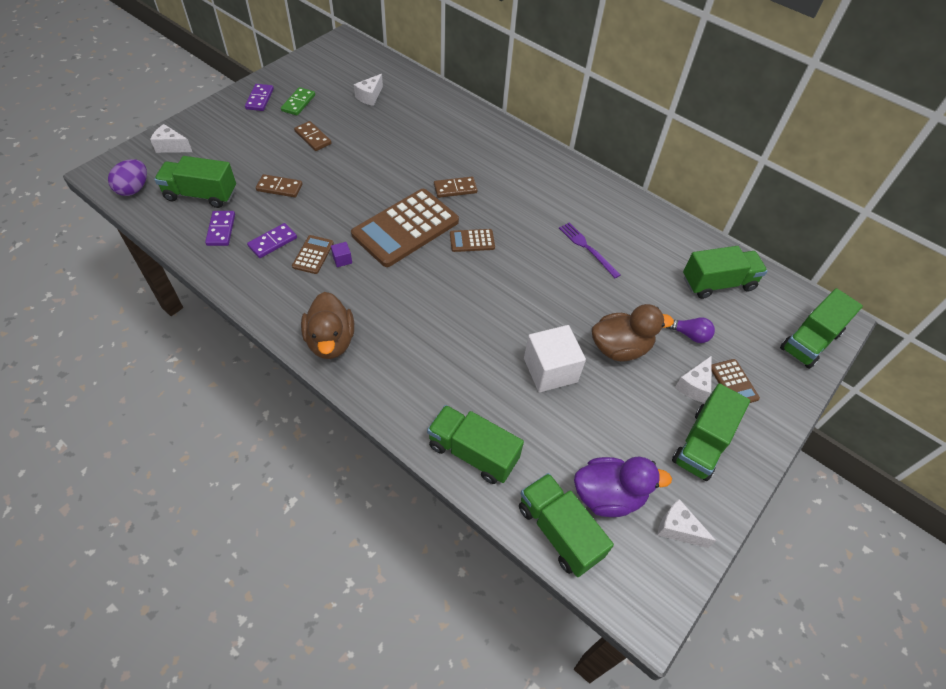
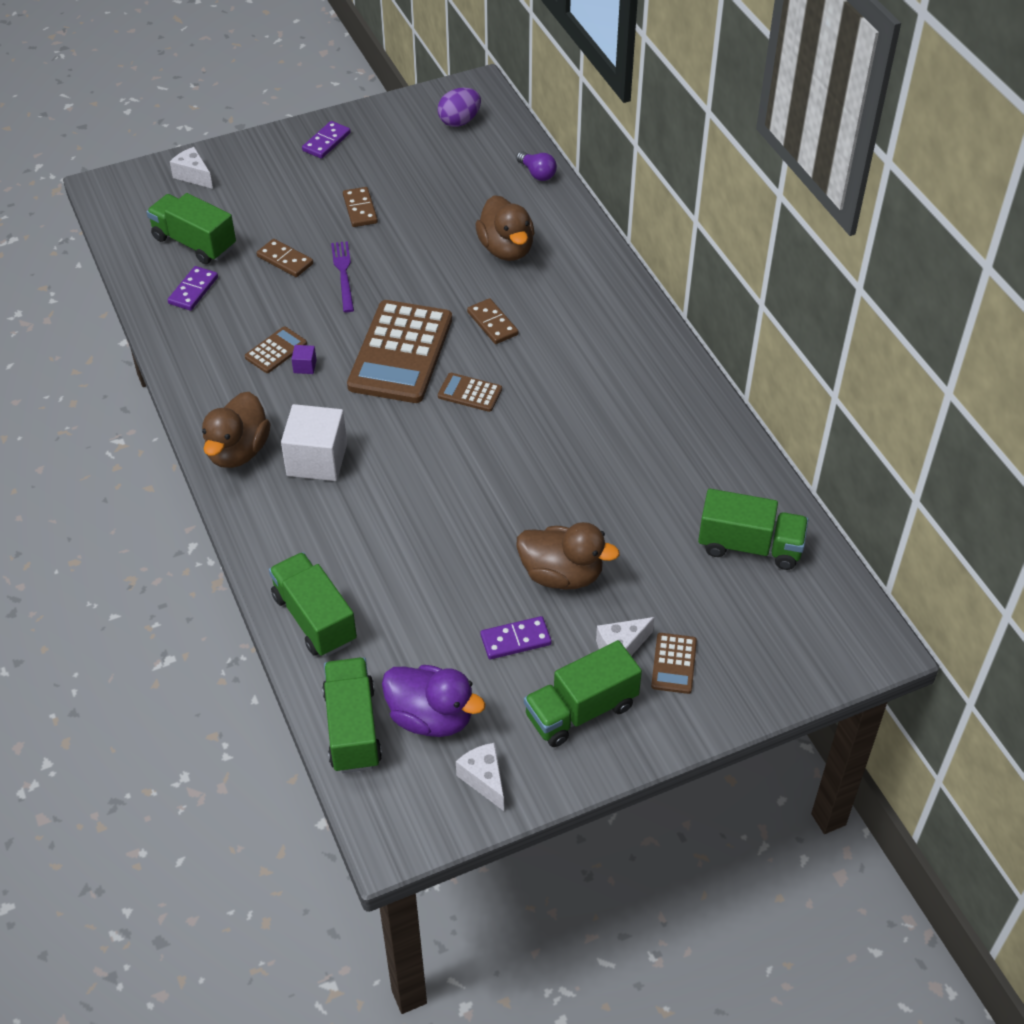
camera: 30 degrees right, 5 degrees down
purple egg [108,159,147,196] -> purple egg moved to [437,87,481,127]
purple domino [247,223,297,258] -> purple domino moved to [480,616,552,659]
green domino [281,87,315,116] -> none
brown calculator [351,189,459,267] -> brown calculator turned 60 degrees counterclockwise [347,300,452,403]
white cheese [354,74,383,106] -> none
brown domino [434,177,477,198] -> brown domino turned 45 degrees clockwise [467,298,518,344]
white cube [524,325,586,392] -> white cube moved to [281,404,347,481]
purple fork [559,223,621,278] -> purple fork moved to [331,241,354,312]
purple light bulb [666,317,715,343] -> purple light bulb moved to [516,151,557,181]
green truck [780,288,863,369] -> none
none -> brown duck [475,195,534,261]

